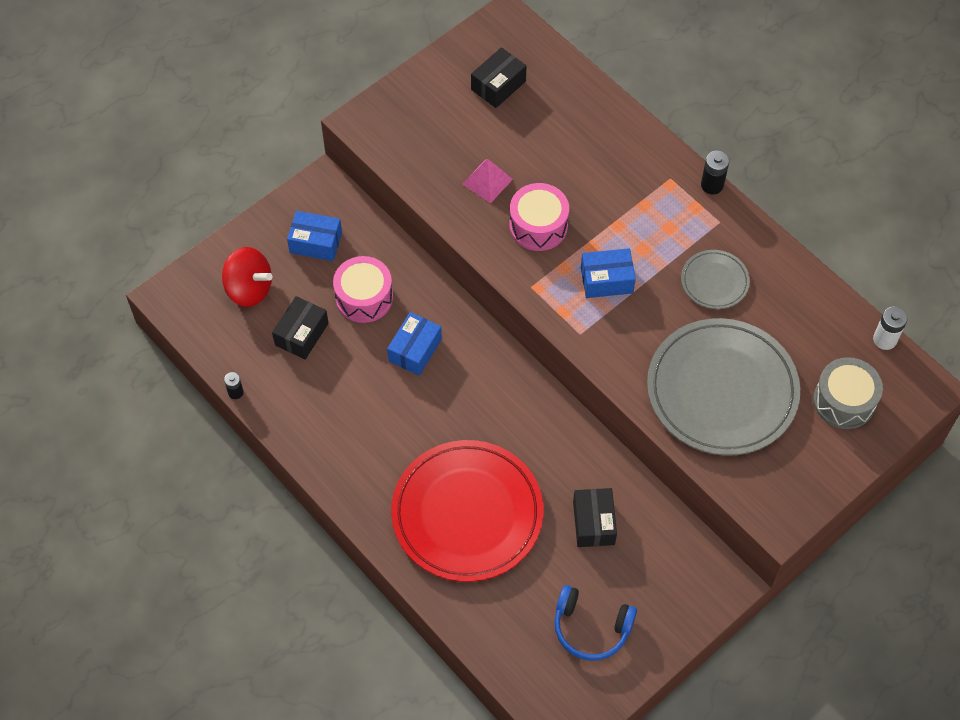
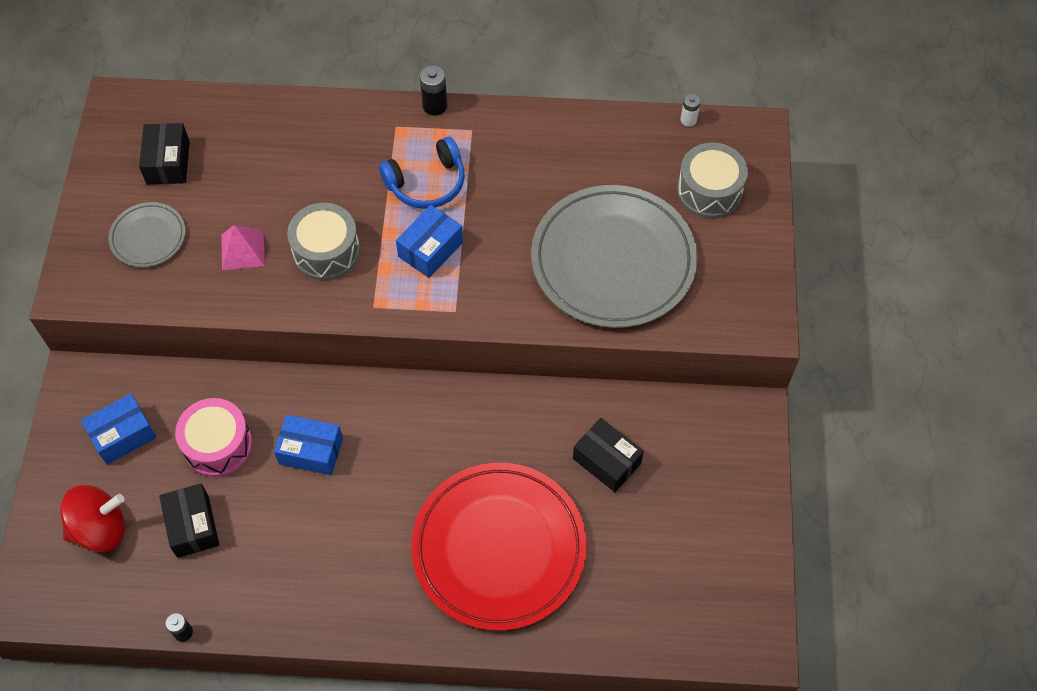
camera: 45 degrees left, 0 degrees up
blue box [387,312,442,376] -> blue box turned 60 degrees counterclockwise [274,415,343,475]
pink drum [509,183,569,251] -> grey drum [287,203,360,280]
blue headphones [554,585,637,661] -> blue headphones moved to [379,137,465,209]
grey plate [681,250,750,309] -> grey plate moved to [108,202,186,267]
white battery [873,307,907,350] -> white battery [681,94,701,127], size x0.66

